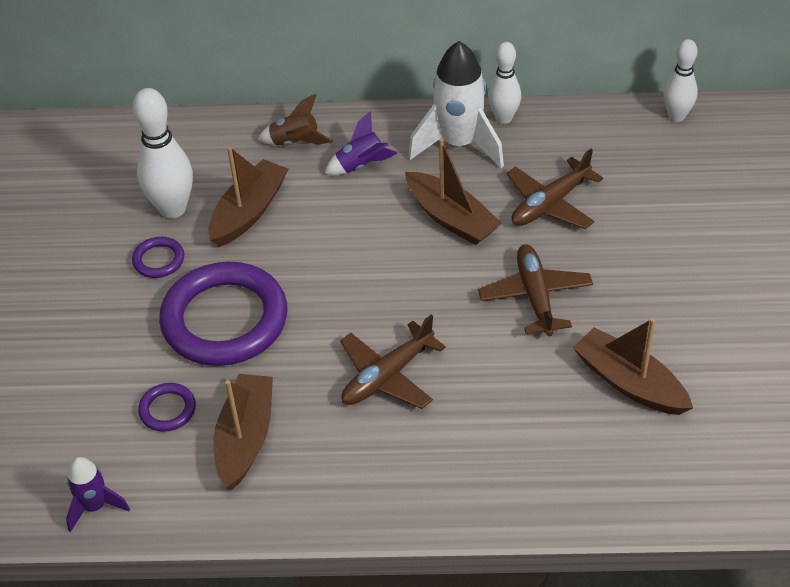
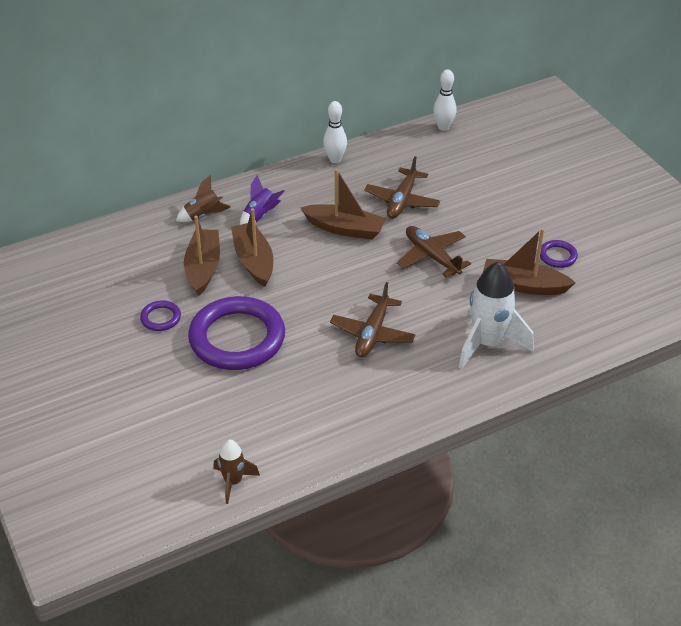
camera: 30 degrees left, 5 degrees down
purple rocket [66,457,130,532] -> brown rocket [213,440,260,504]
white bowling pin [133,88,193,218] -> none
purple ring [138,383,196,432] -> purple ring moved to [540,240,578,268]
brown boat [213,374,273,490] -> brown boat moved to [231,208,273,287]
white rocket [408,41,504,168] -> white rocket moved to [459,262,534,369]

